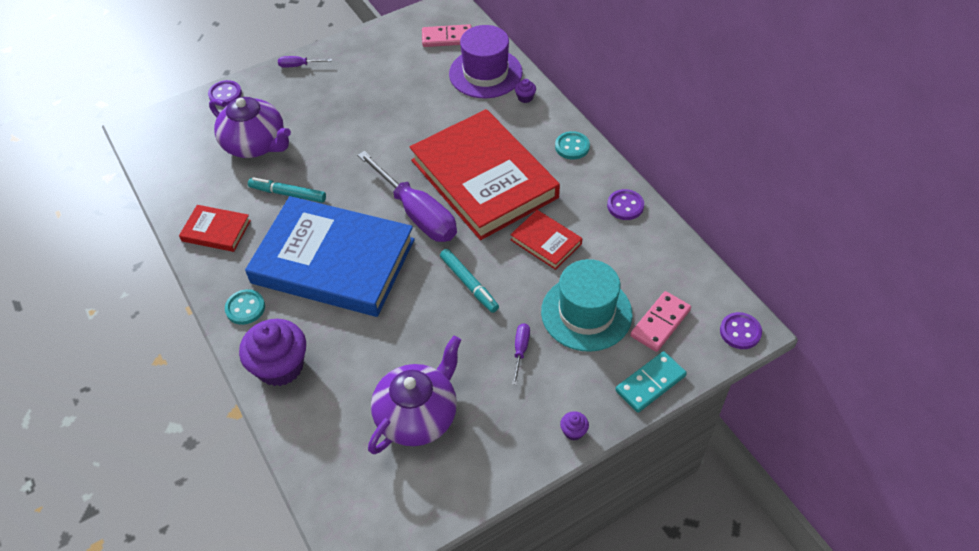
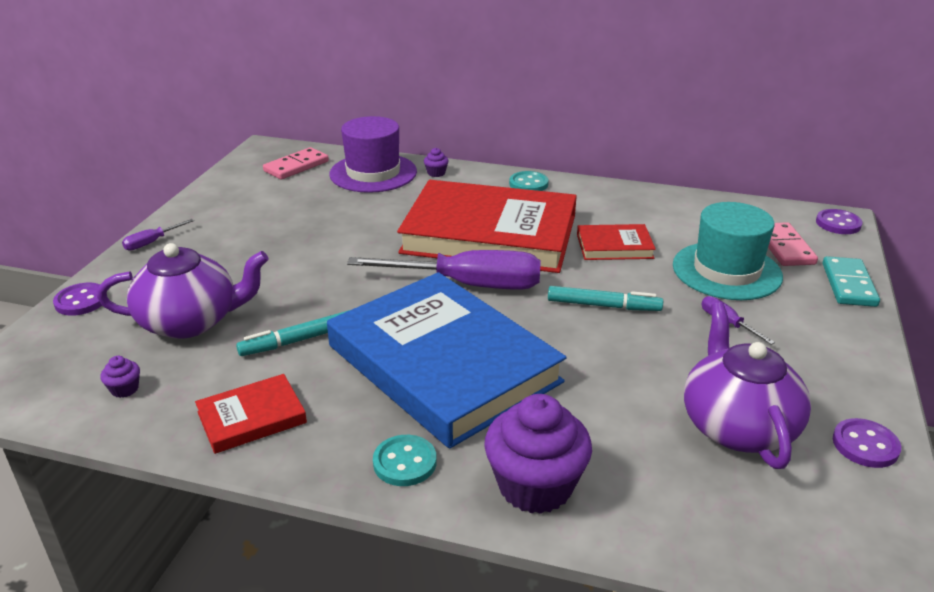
camera: 45 degrees left, 20 degrees down
blue book [245,196,415,317] -> blue book turned 75 degrees clockwise [327,272,567,449]
purple cupcake [560,411,589,440] -> purple cupcake moved to [100,356,140,398]
purple button [607,189,644,220] -> purple button moved to [833,418,901,468]

